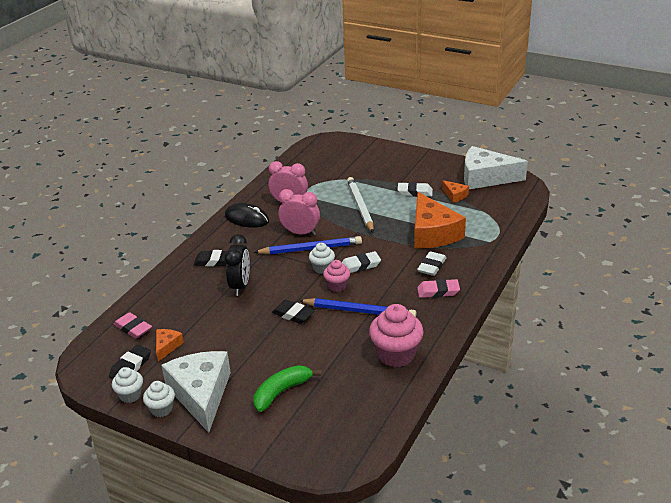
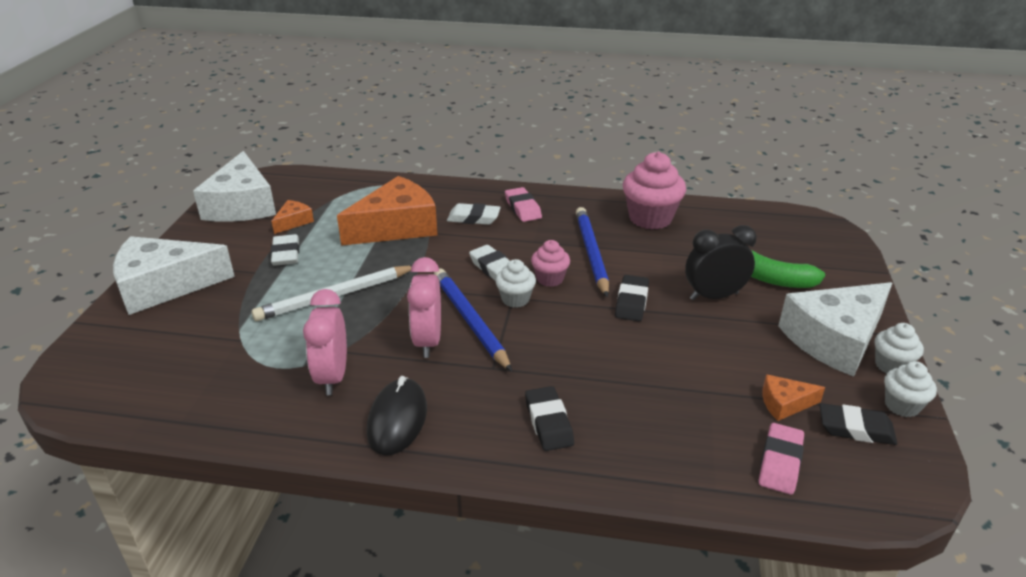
camera: 110 degrees left, 0 degrees up
black clock [224,234,250,296] -> black clock moved to [685,225,757,300]
none -> white cheese [113,236,235,315]

